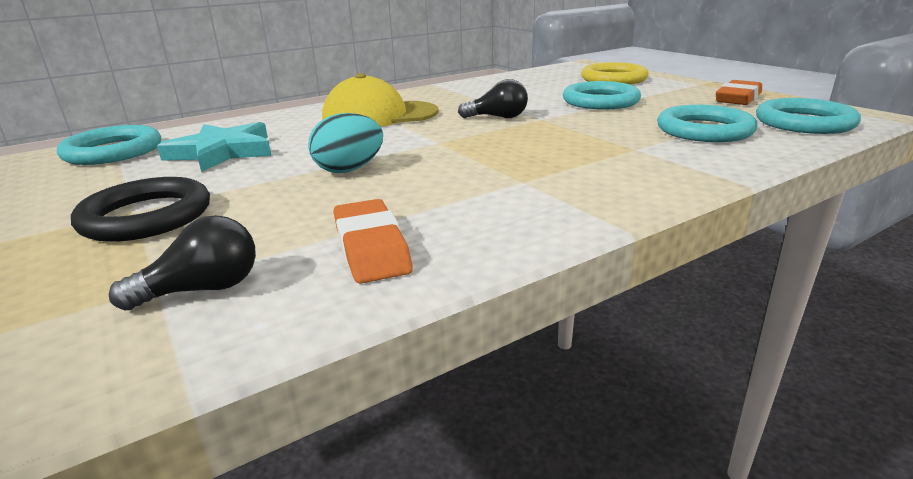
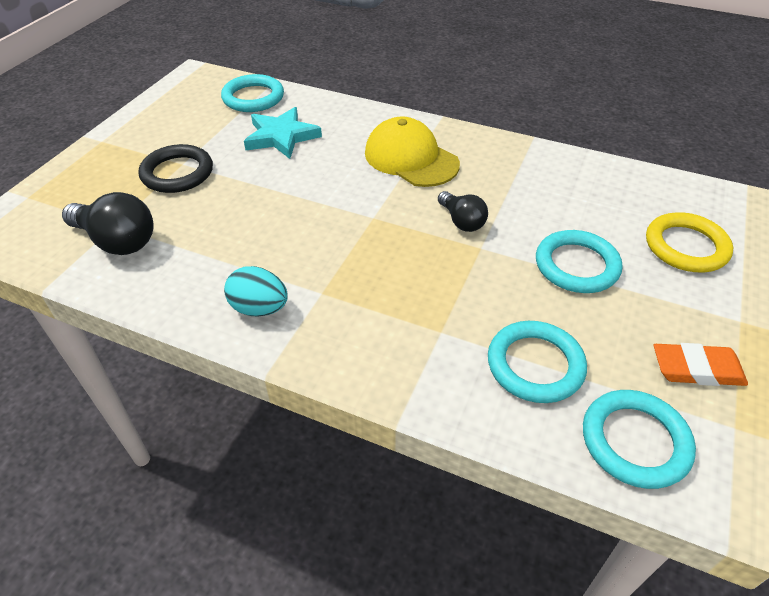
camera: 55 degrees right, 20 degrees up
black light bulb [109,215,256,310] -> black light bulb [62,192,153,255], size x1.61
turquoise egg [308,113,383,173] -> turquoise egg moved to [224,266,288,316]
orange eraser [334,199,412,284] -> none

